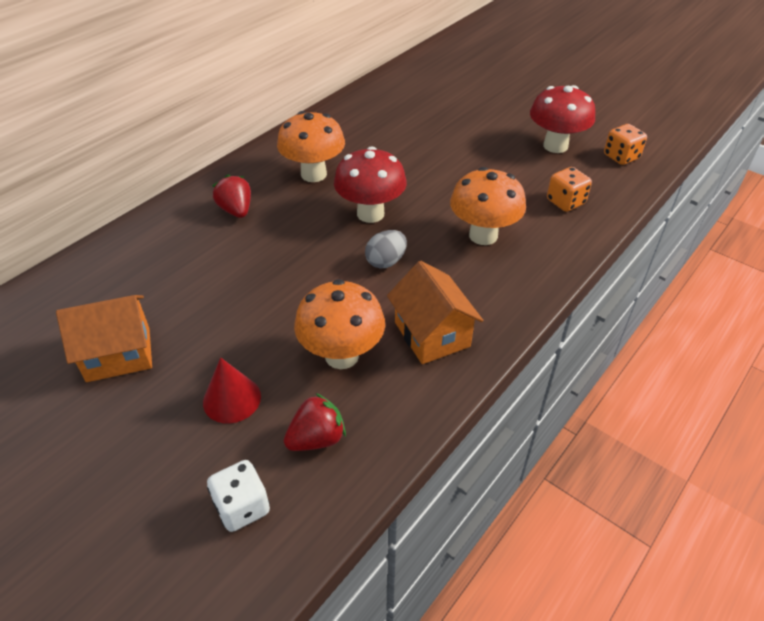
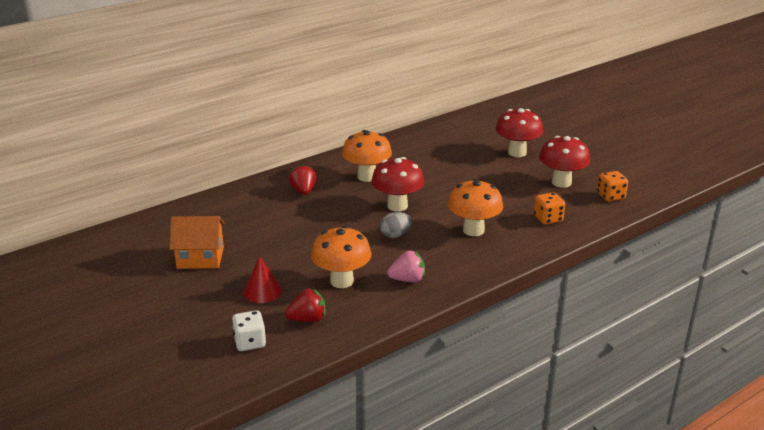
camera: 15 degrees right, 15 degrees down
orange house [387,261,483,364] -> pink strawberry [387,251,425,282]
none -> red mushroom [495,108,543,157]

